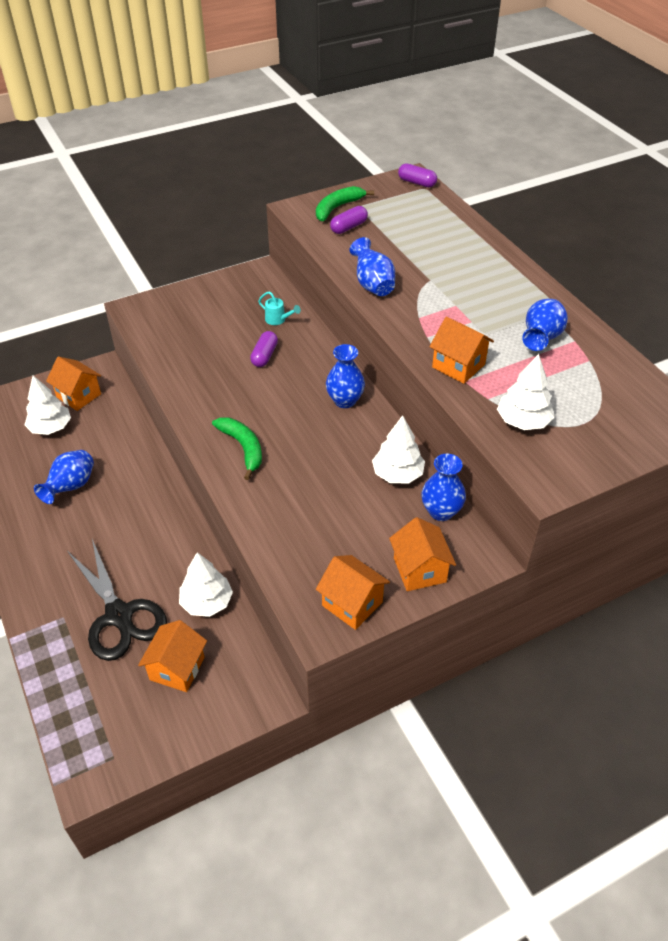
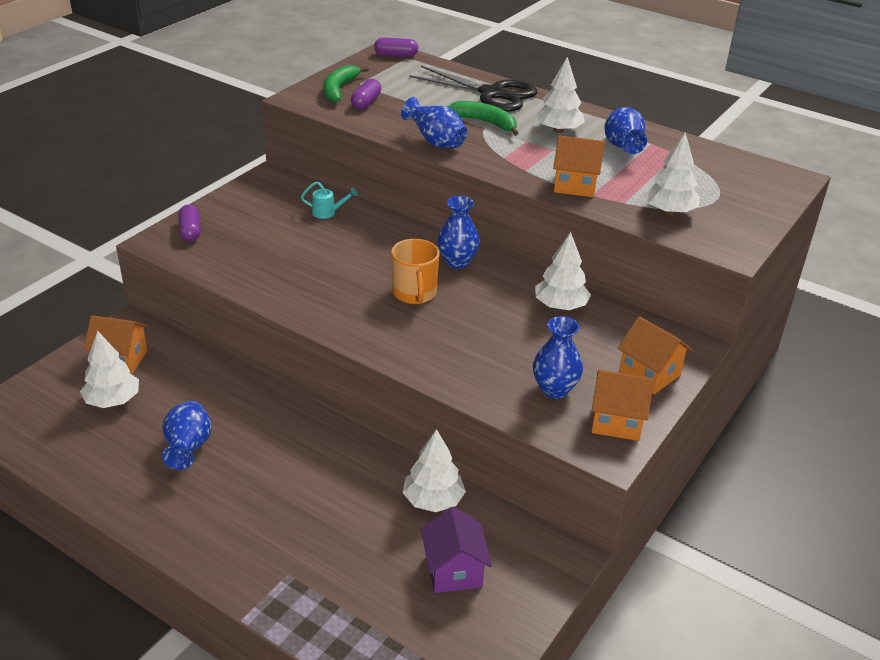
camera: 30 degrees left, 10 degrees down
black scissors [67,539,167,661] -> black scissors moved to [409,66,537,112]
orange house [138,620,207,692] -> purple house [421,507,492,593]
green banana [212,417,262,480] -> green banana moved to [448,101,518,135]
purple capsule [250,331,278,367] -> purple capsule moved to [178,204,201,242]
blue vase [421,454,466,521] -> blue vase moved to [533,316,583,399]
none -> orange mug [391,239,439,304]
none -> white tree [535,57,585,133]

